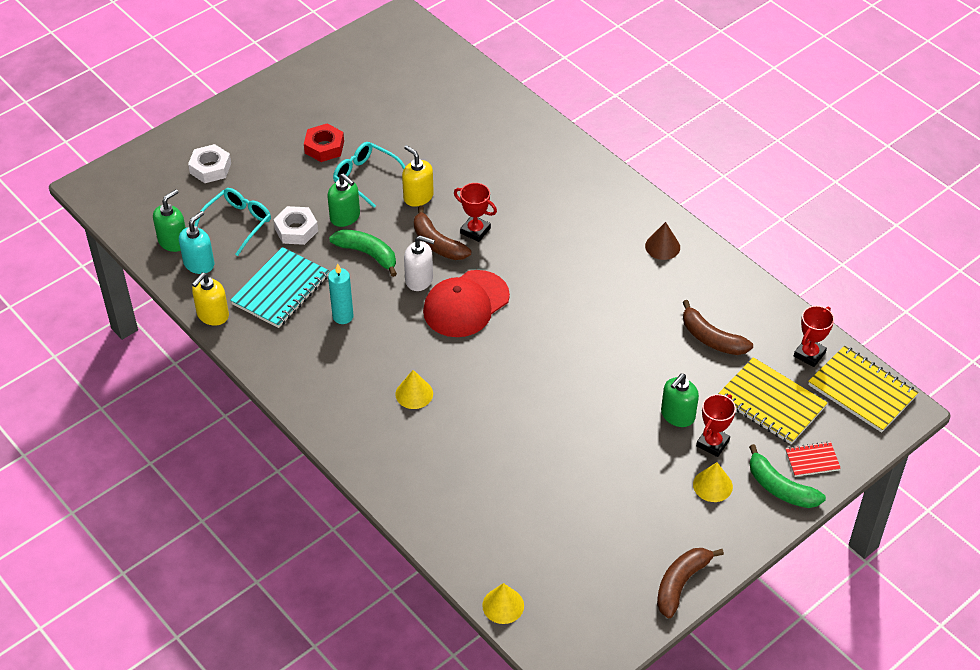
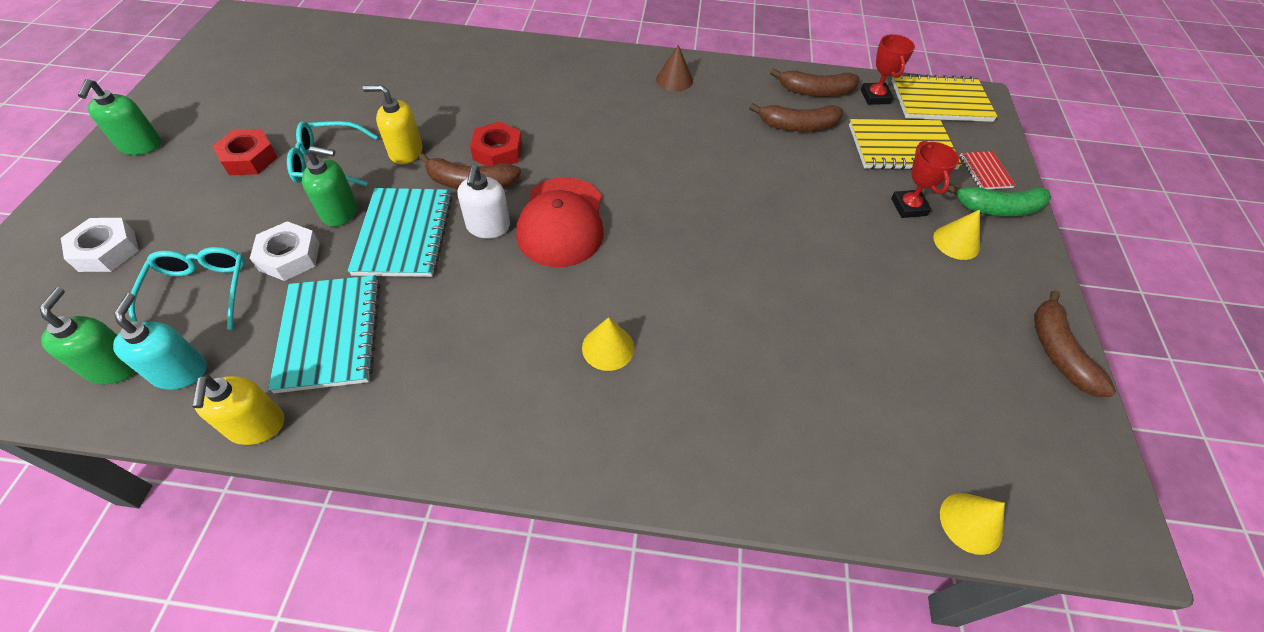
camera: 45 degrees left, 5 degrees up
turquoise candle [328,264,354,324] -> none
green banana [329,229,397,277] -> turquoise notebook [348,188,452,277]
white soap dispenser [404,236,435,291] -> white soap dispenser turned 120 degrees clockwise [457,165,510,238]
red trophy [454,183,497,242] -> red nut [470,121,522,166]
green soap dispenser [661,374,699,427] -> green soap dispenser moved to [78,79,161,155]
red notebook [785,442,841,477] -> red notebook turned 45 degrees counterclockwise [960,151,1016,189]
none -> brown banana [770,68,859,97]

